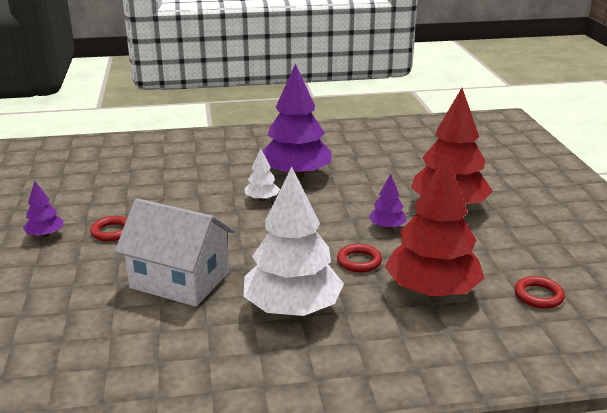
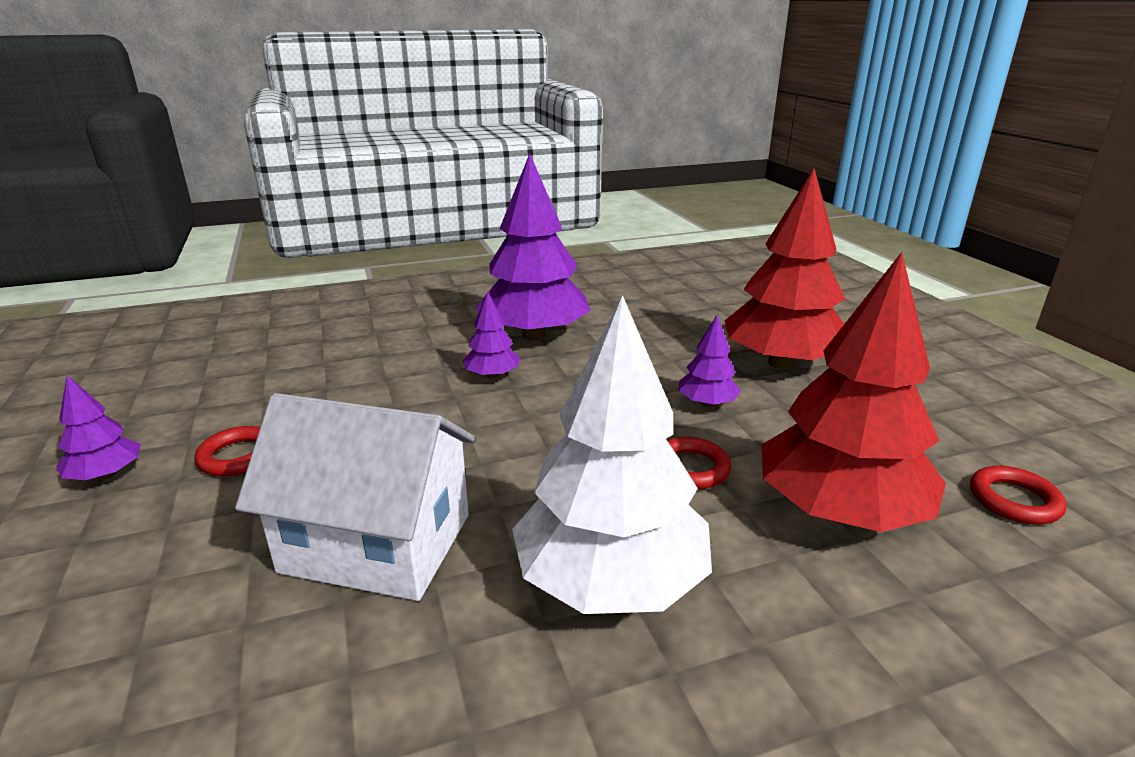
camera: 10 degrees left, 0 degrees up
white tree [245,148,280,201] -> purple tree [463,292,520,379]

